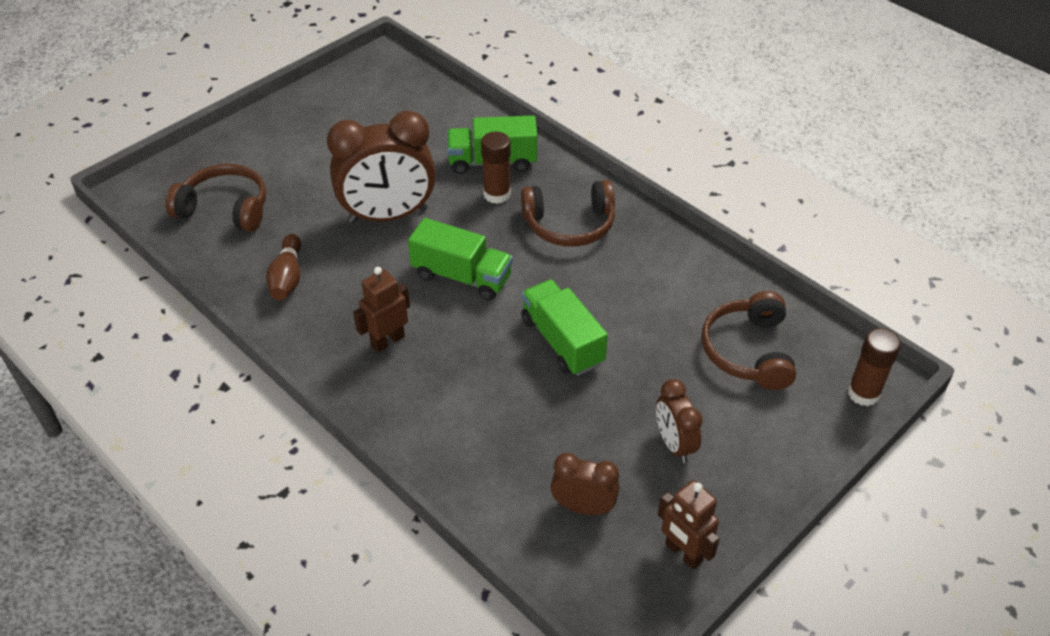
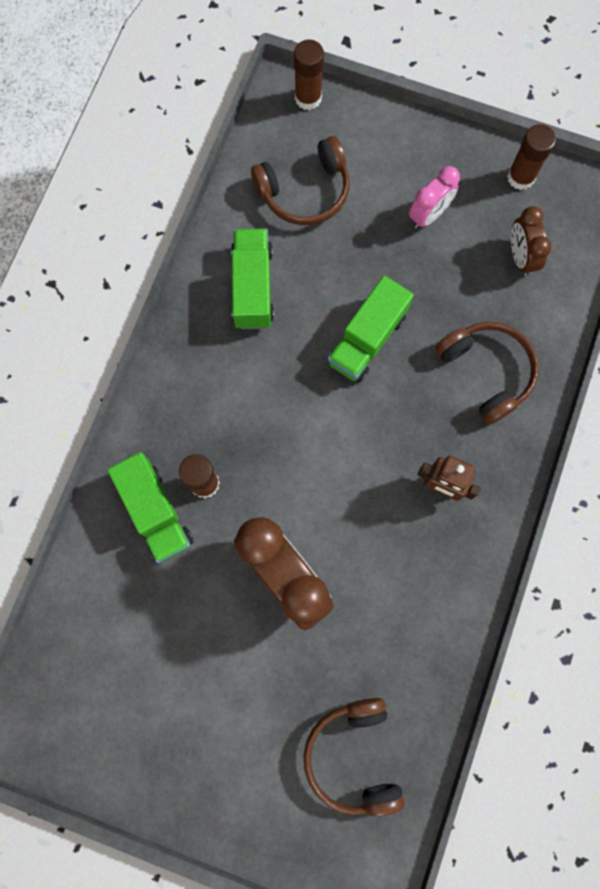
camera: 115 degrees left, 30 degrees up
brown bowling pin [266,234,301,300] -> none
green truck [408,218,513,300] -> green truck moved to [231,228,274,329]
brown headphones [521,180,615,247] -> brown headphones moved to [435,321,539,425]
brown clock [656,379,703,463] -> pink clock [409,166,460,229]
brown robot [658,480,720,569] -> brown glue stick [507,124,556,190]

